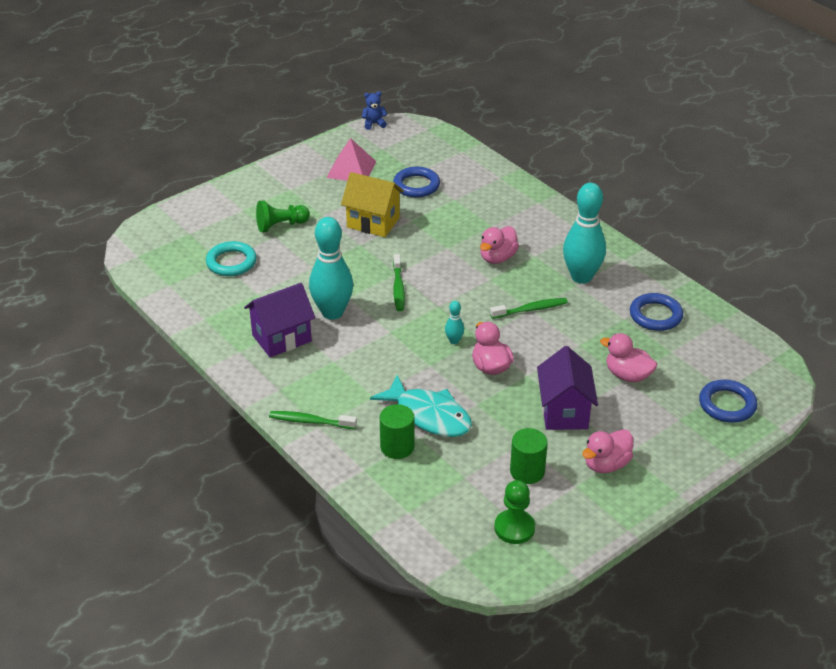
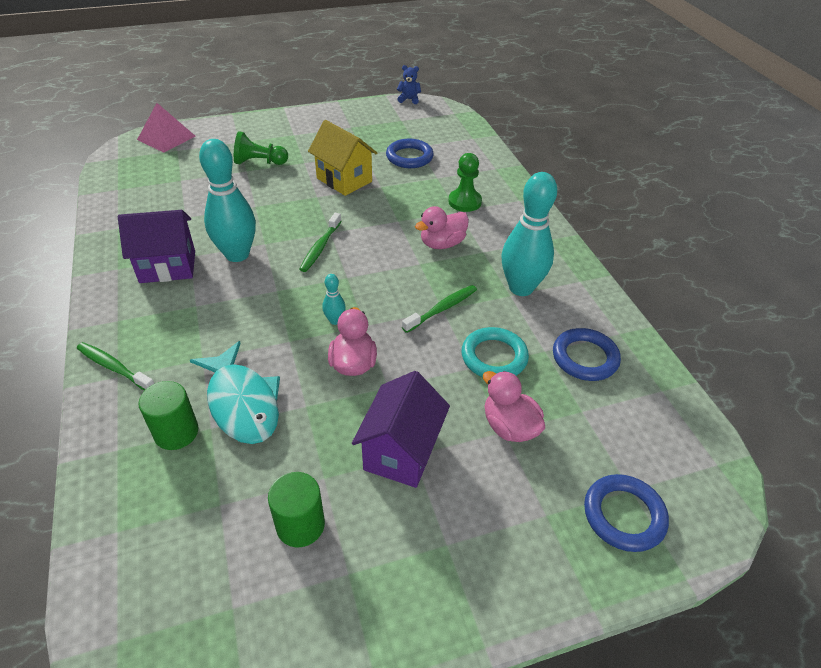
camera: 20 degrees right, 5 degrees up
turquoise ring [206,241,257,276] -> turquoise ring moved to [461,327,529,377]
pink pyramid [326,138,376,181] -> pink pyramid moved to [137,103,195,153]
green toothbrush [490,298,568,319] -> green toothbrush turned 45 degrees counterclockwise [402,285,477,333]
green pawn [494,480,535,544] -> green pawn moved to [449,153,482,212]
pink duck [582,429,633,473] -> none

